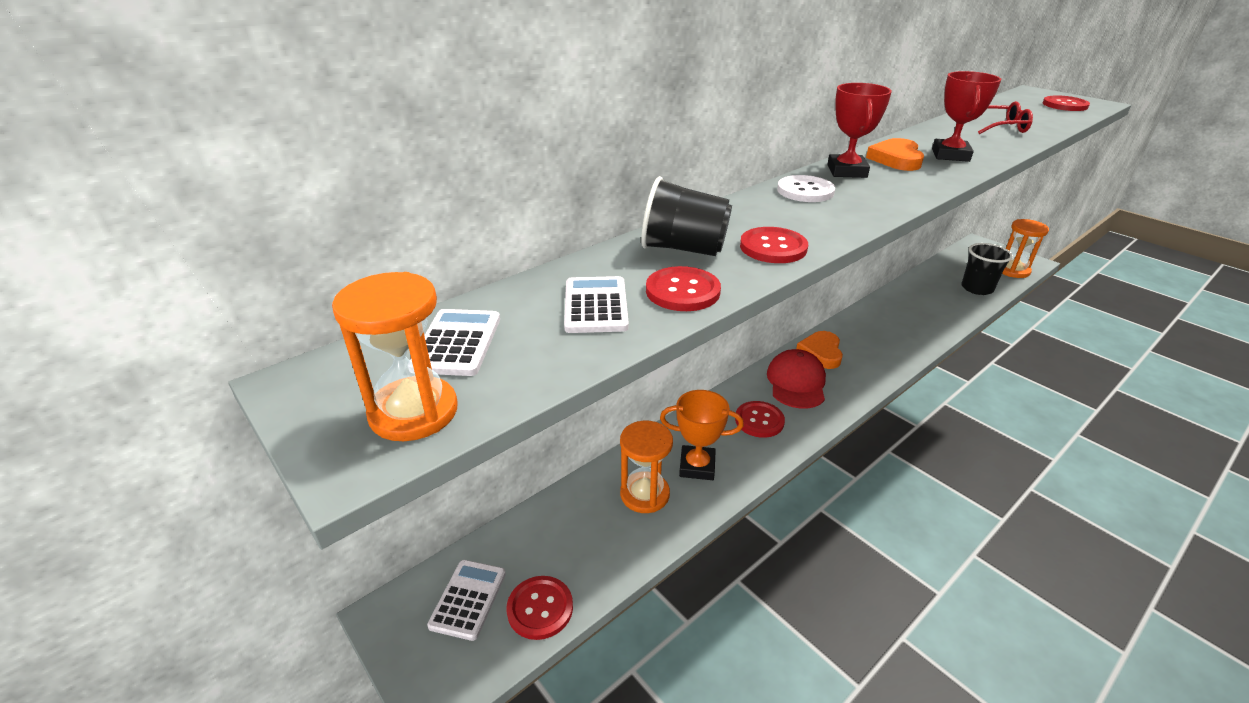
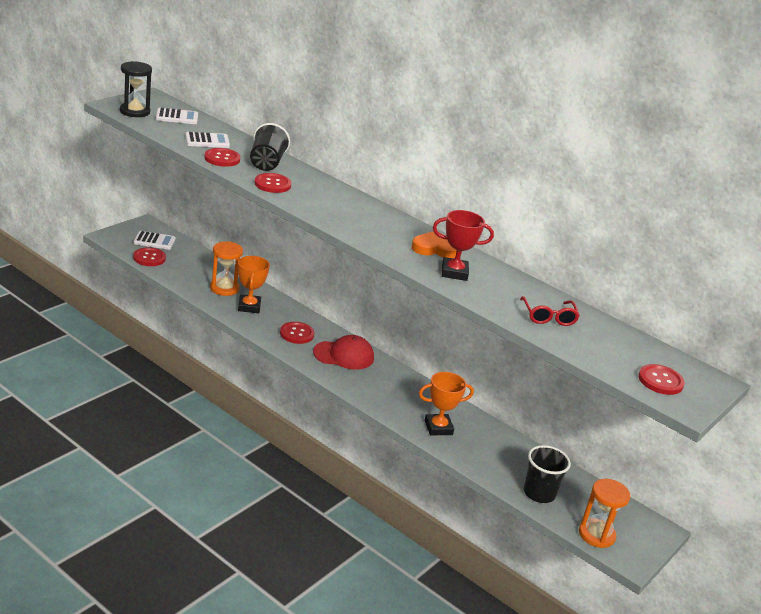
camera: 75 degrees right, 5 degrees down
orange hourglass [332,272,458,441] -> black hourglass [120,61,152,117]
white button [777,175,835,202] -> none
orange heart [796,331,843,369] -> none
red trophy [827,83,892,178] -> none
none -> orange trophy [419,372,474,435]

